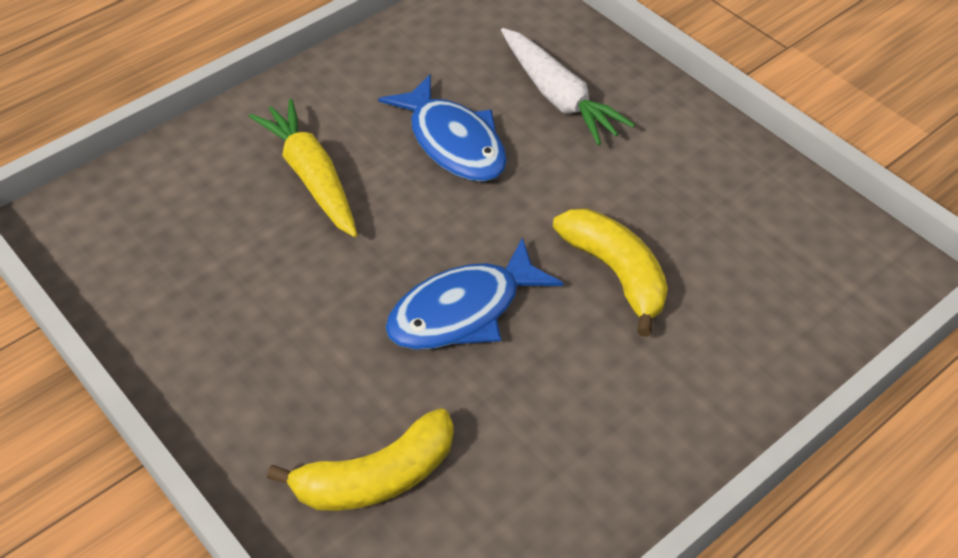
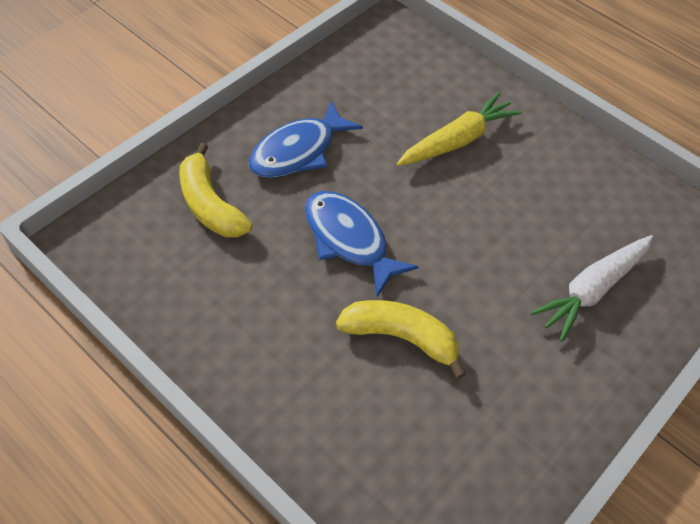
camera: 80 degrees right, 5 degrees up
blue fish [378,74,507,182] -> blue fish moved to [249,100,363,178]
yellow banana [553,208,668,337] -> yellow banana turned 120 degrees counterclockwise [336,300,466,379]

